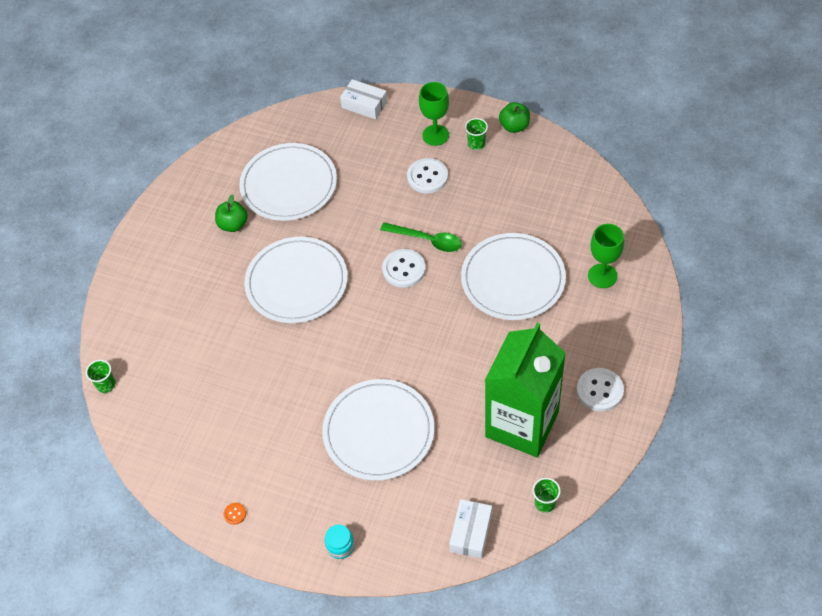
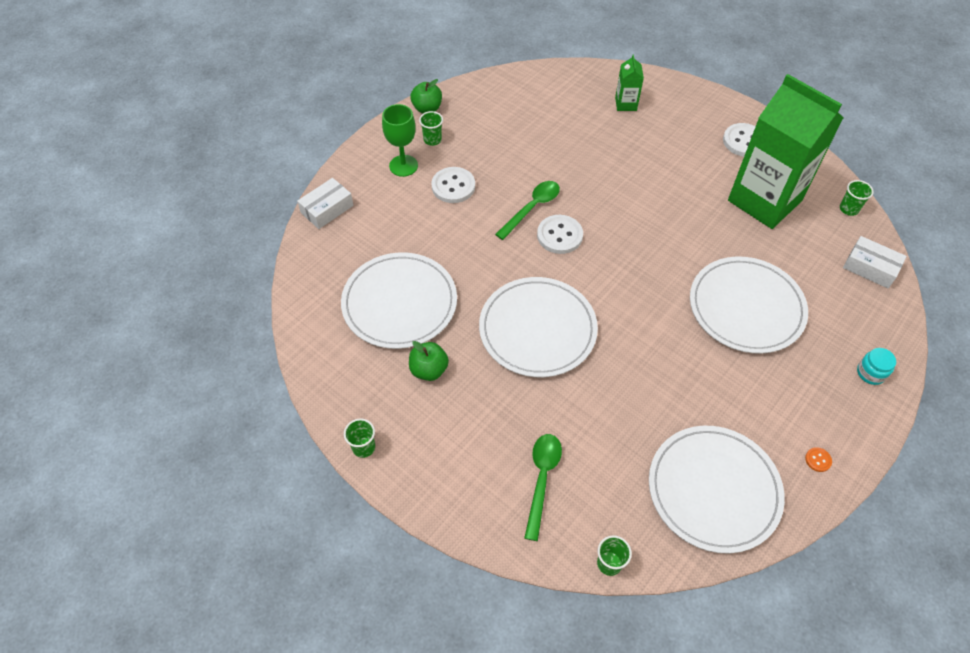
camera: 75 degrees left, 0 degrees up
white plate [461,233,566,320] -> white plate moved to [649,426,785,554]
green goblet [588,224,624,288] -> green carton [615,54,644,111]
none -> green cup [344,419,375,458]
none -> green spoon [524,434,562,541]

